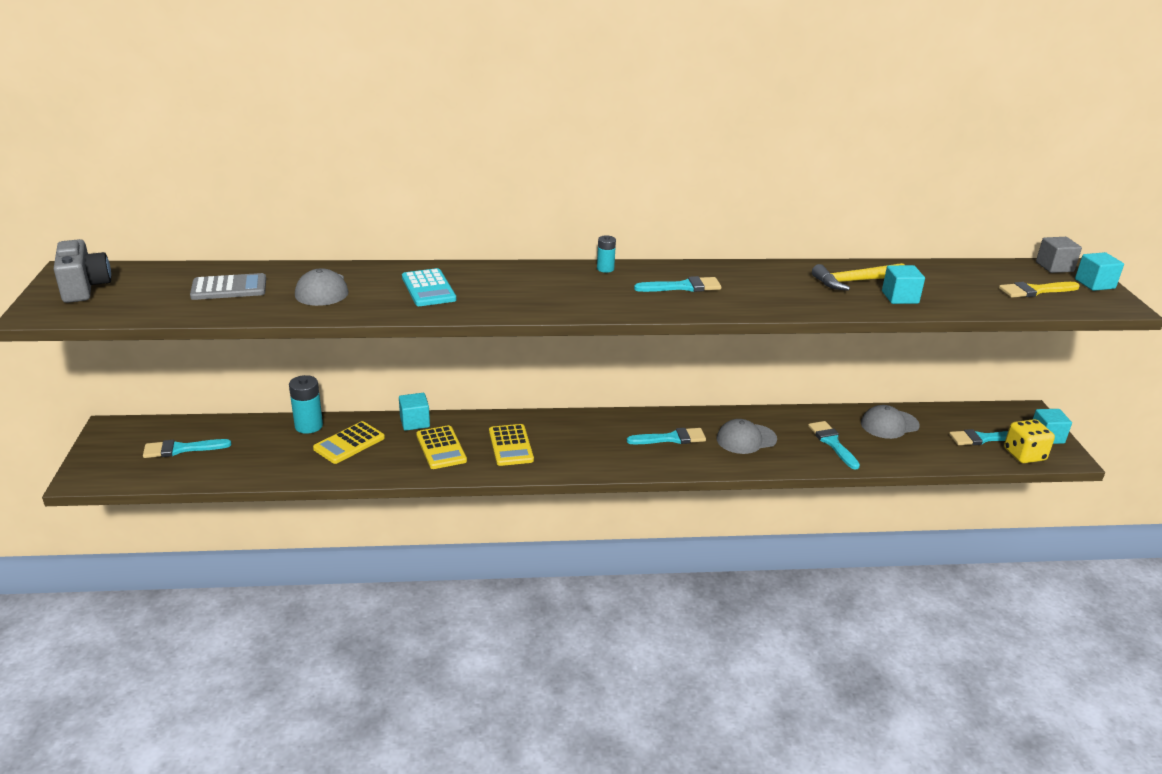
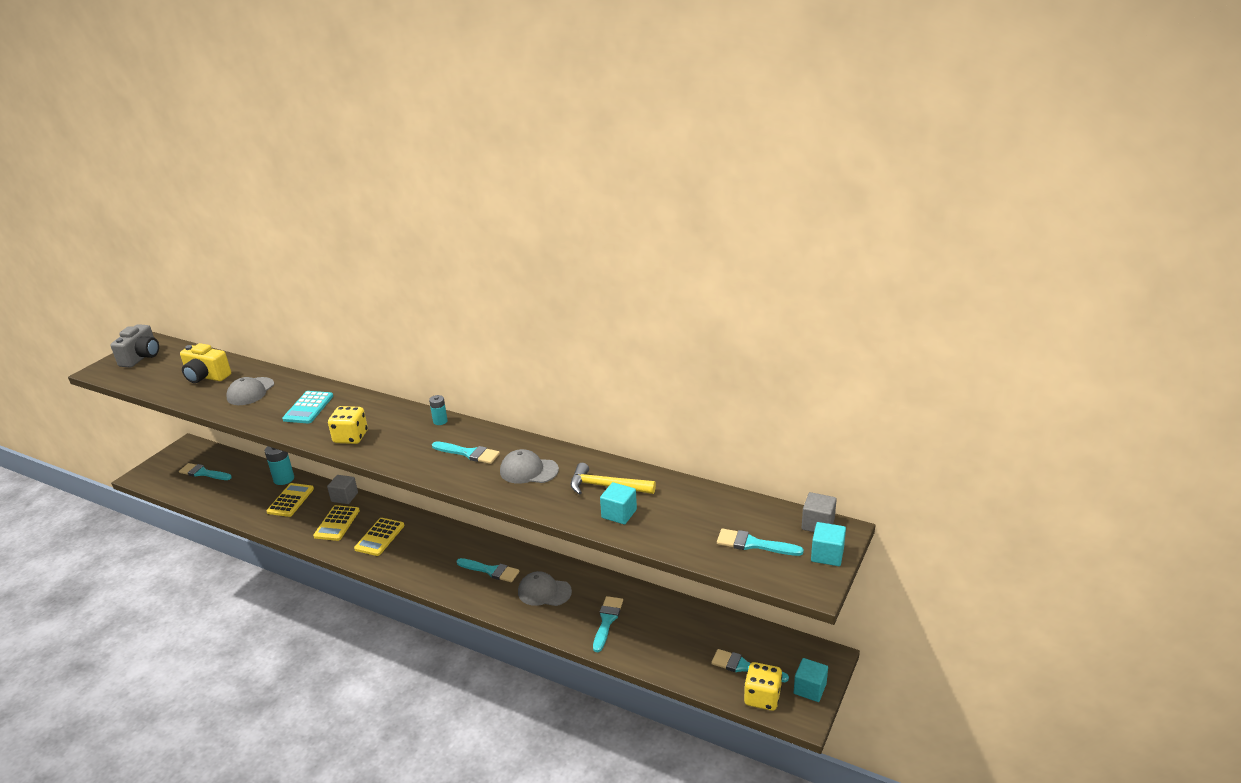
camera: 35 degrees right, 0 degrees up
grey calculator [190,273,266,300] -> yellow camera [180,343,231,383]
yellow calculator [313,421,385,464] -> yellow calculator turned 120 degrees clockwise [266,483,314,517]
turquoise cube [399,393,430,431] -> grey cube [327,475,358,504]
grey cap [861,405,920,439] -> grey cap moved to [500,449,559,484]
yellow brush [999,282,1080,298] -> turquoise brush [717,529,804,556]
none -> yellow dice [328,406,368,444]

